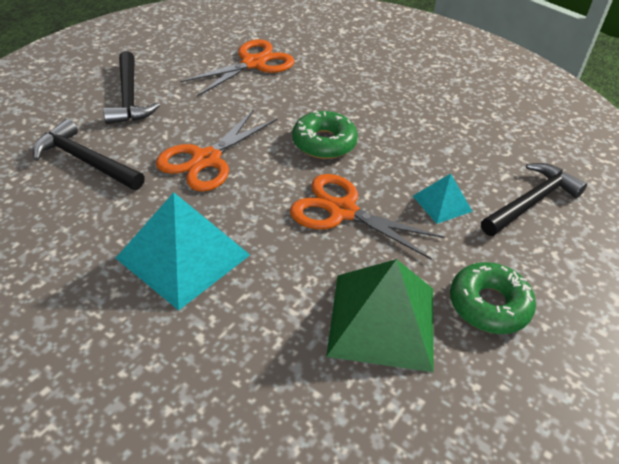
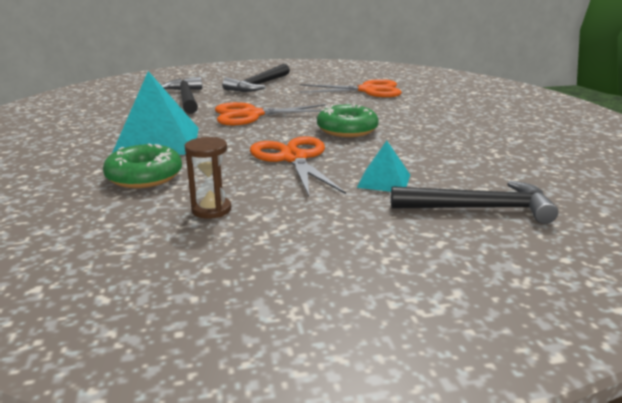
camera: 45 degrees right, 20 degrees down
green pyramid [326,259,433,372] -> brown hourglass [185,137,232,219]
green donut [450,262,536,334] -> green donut moved to [103,143,182,188]

